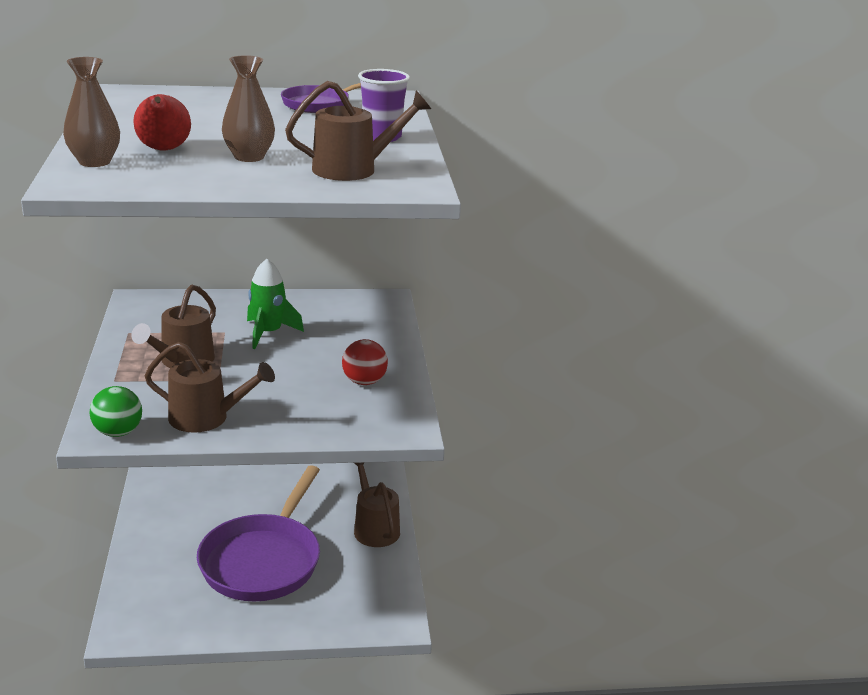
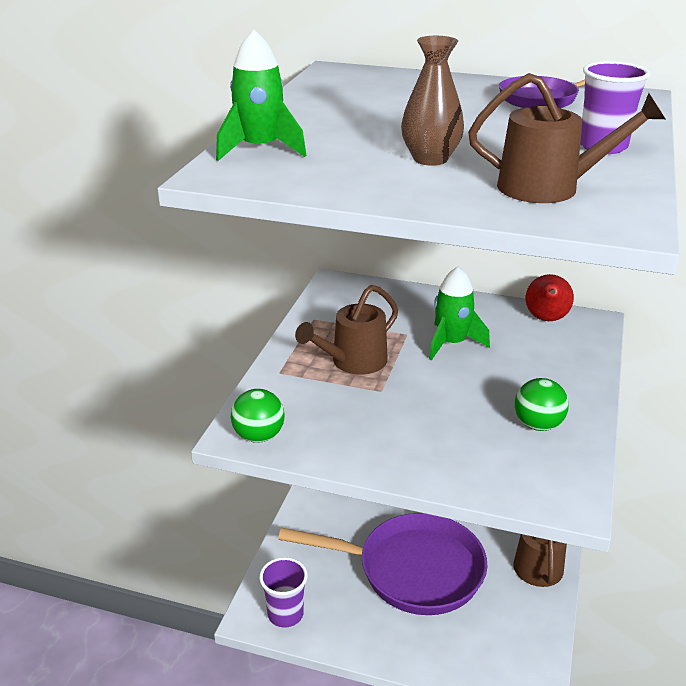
camera: 25 degrees right, 5 degrees up
brown vase [63,57,120,167] -> green rocket [216,30,307,161]
red pear [133,94,191,150] -> red pear moved to [526,274,574,321]
brown watering can [144,342,275,433] -> none
purple pan [197,465,320,602] -> purple pan turned 120 degrees counterclockwise [278,513,488,615]
red ball [342,339,388,385] -> green ball [515,378,569,431]
none -> purple cup [259,557,308,627]

